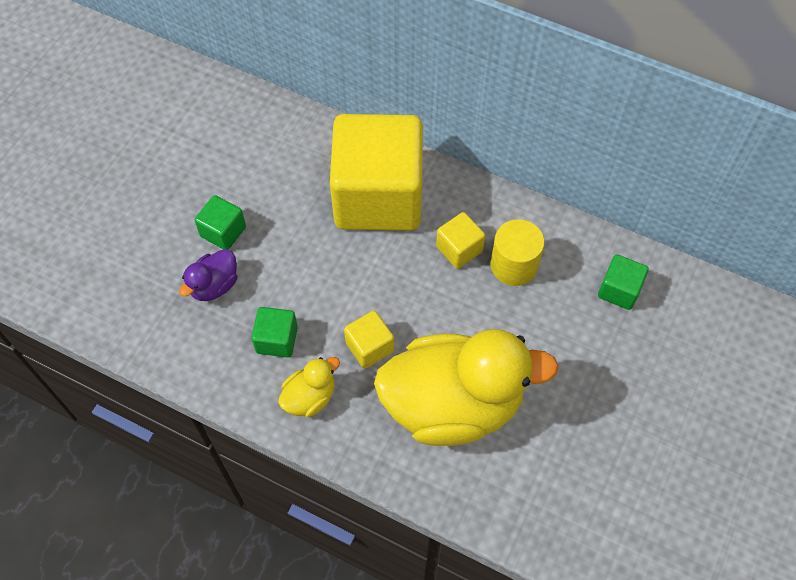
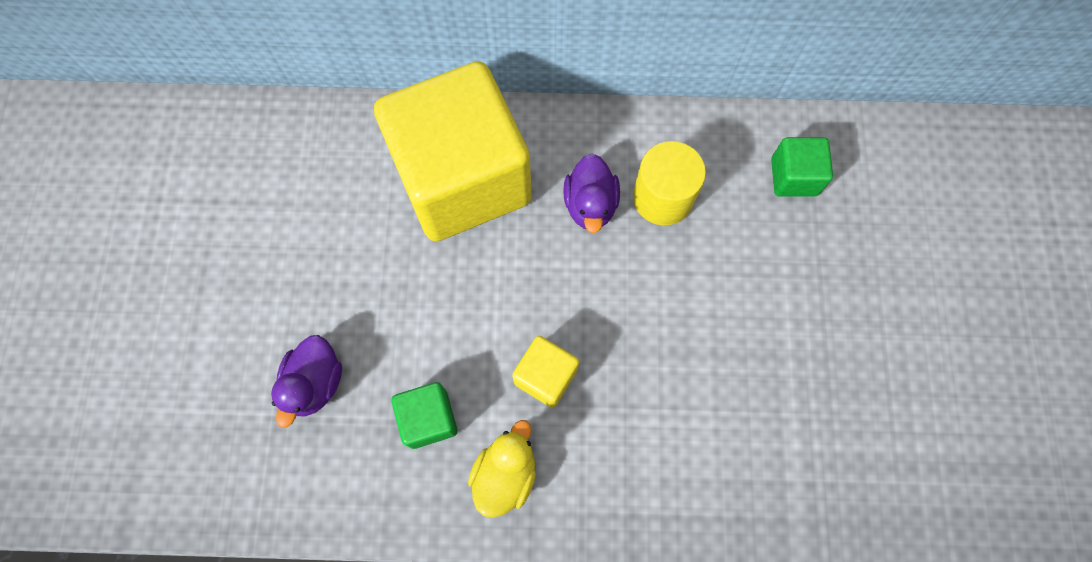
camera: 25 degrees left, 10 degrees up
green cube [195,195,246,250] -> none
yellow duck [374,329,559,446] -> none
yellow cube [436,212,485,269] -> purple duck [563,154,620,233]

